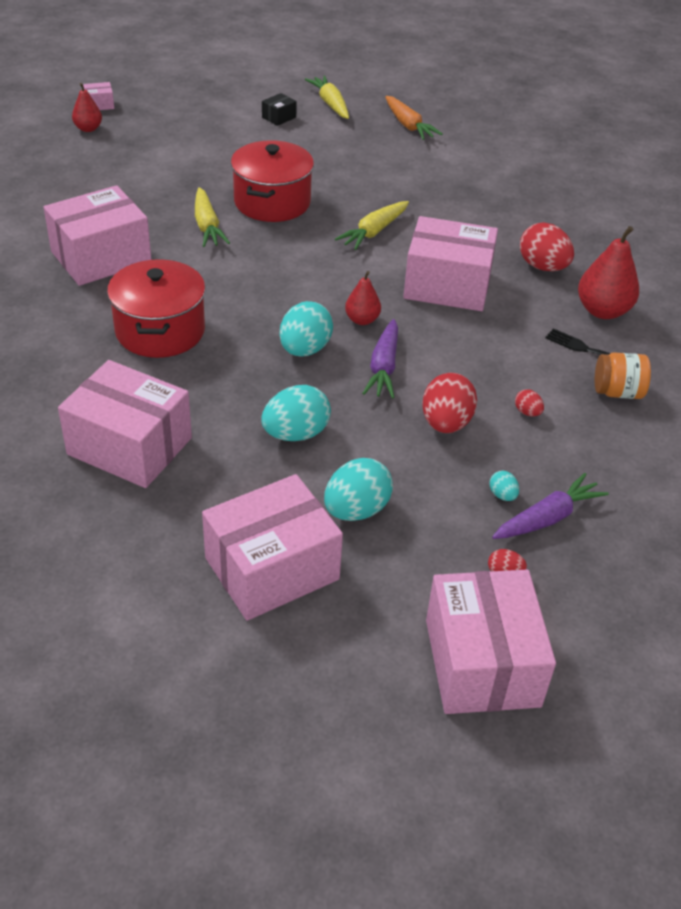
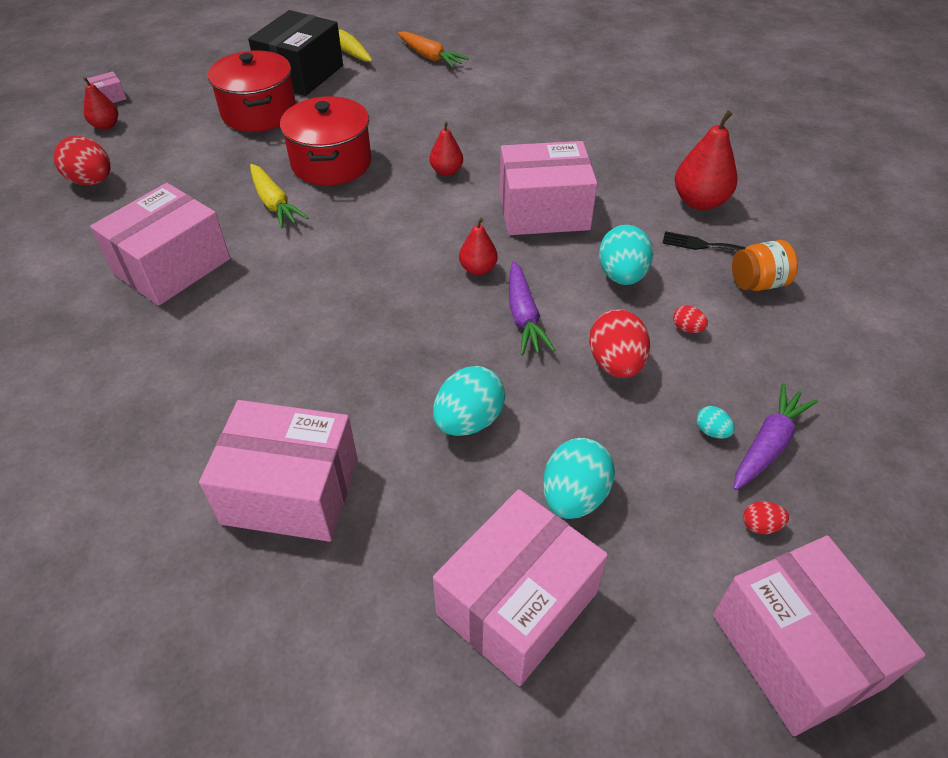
camera: 15 degrees left, 5 degrees up
red pot [107,259,205,358] -> red pot moved to [208,50,296,132]
black box [262,93,297,126] -> black box [248,10,343,96], size x2.48
turquoise egg [279,301,333,356] -> turquoise egg moved to [599,225,653,285]
yellow carrot [335,201,409,250] -> red pear [430,122,463,176]
red egg [520,222,574,271] -> red egg moved to [53,136,111,186]

